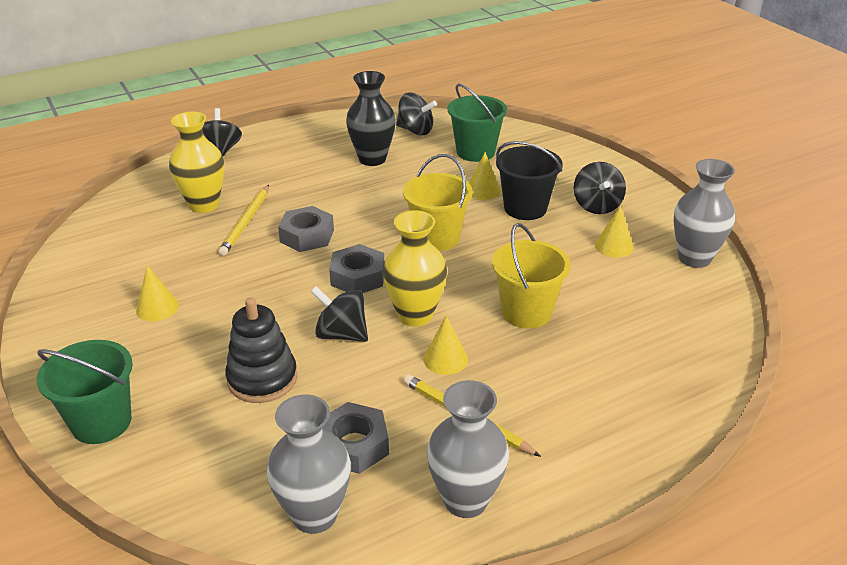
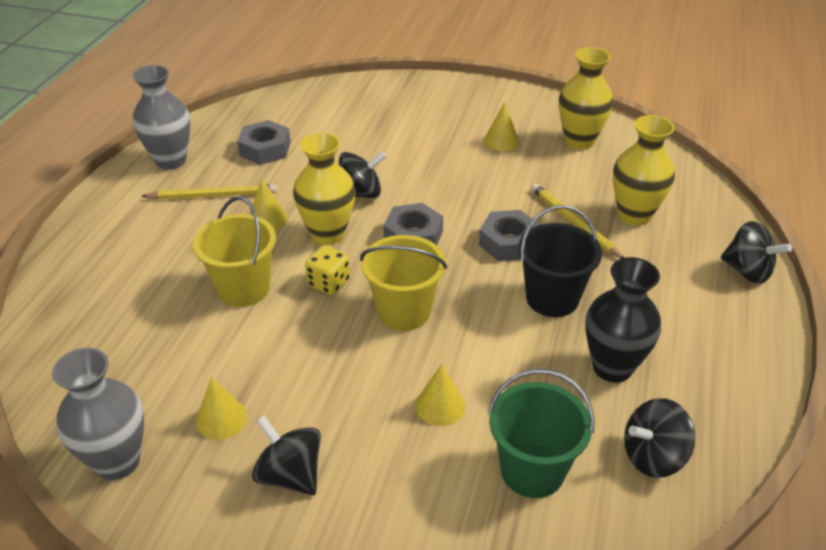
camera: 135 degrees right, 5 degrees up
green bucket [37,340,133,444] -> none
black stacking toy [225,297,298,403] -> none
grey vase [267,394,351,534] -> none
black bucket [496,141,563,220] -> black bucket moved to [518,205,602,317]
none -> yellow dice [305,246,350,295]
none -> yellow vase [559,47,613,150]

